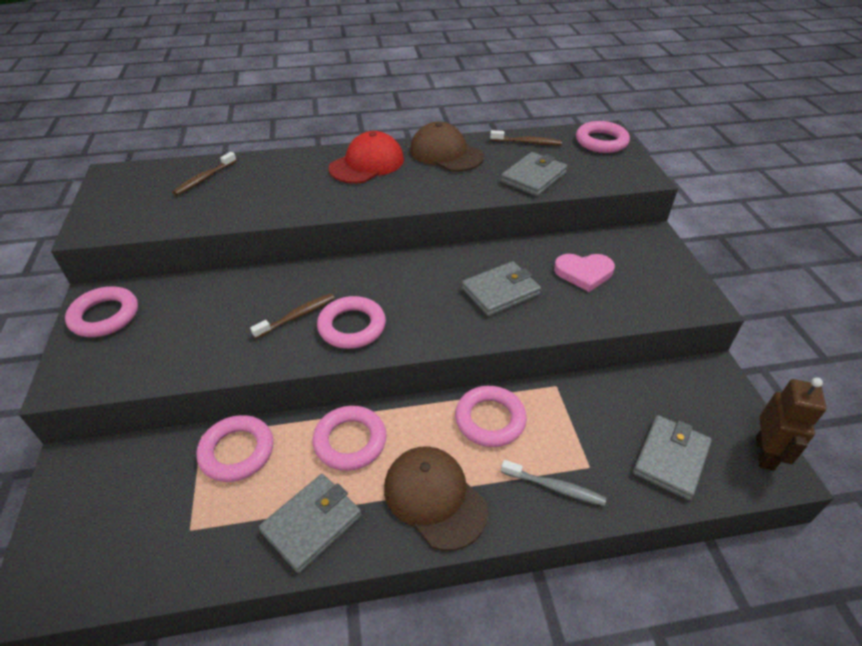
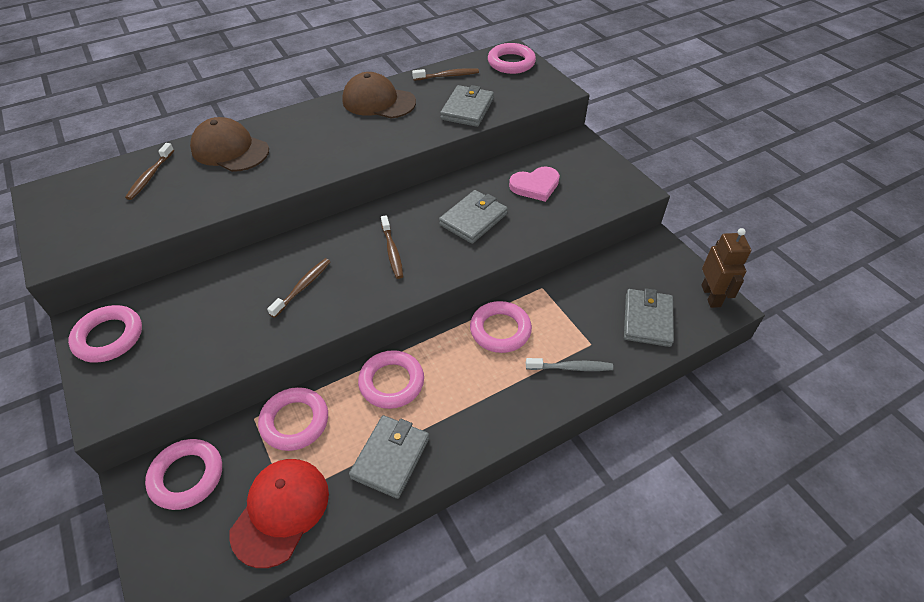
camera: 20 degrees left, 5 degrees up
pink ring [317,296,386,349] -> pink ring moved to [145,439,222,510]
red cap [329,131,404,184] -> red cap moved to [229,459,329,568]
brown cap [384,446,488,551] -> brown cap moved to [190,117,269,172]
none -> brown toothbrush [381,215,403,279]

